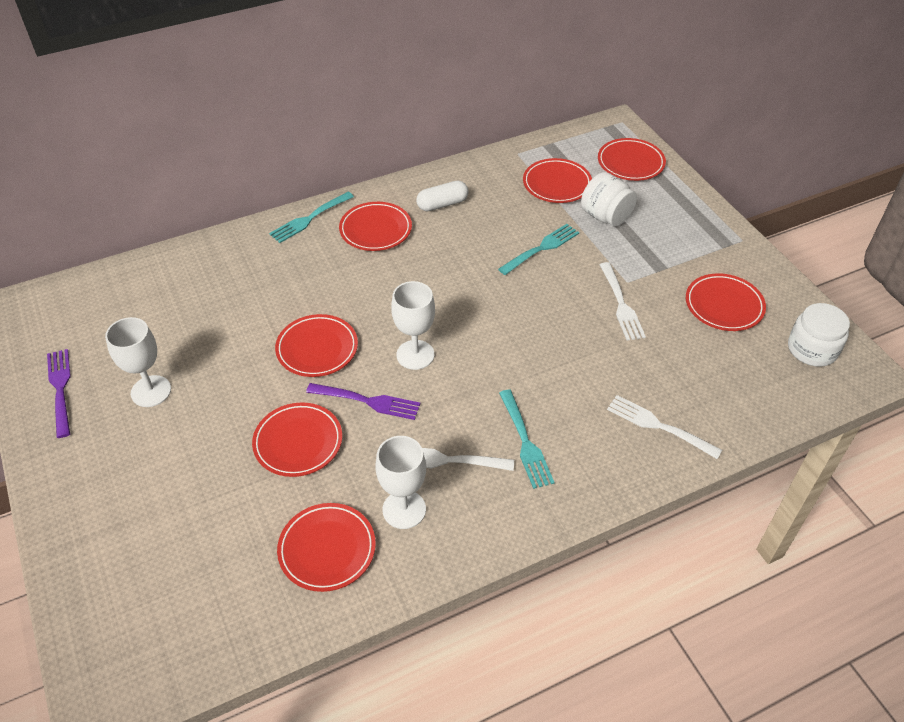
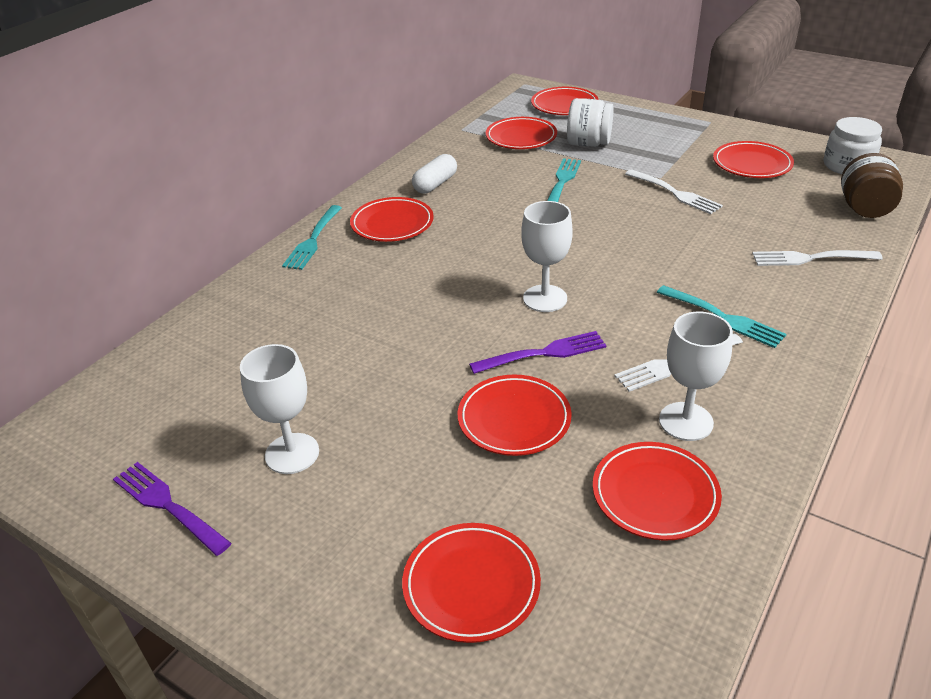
camera: 30 degrees left, 10 degrees down
red plate [275,314,358,377] -> red plate moved to [402,523,541,643]
none -> brown jar [841,153,903,218]

